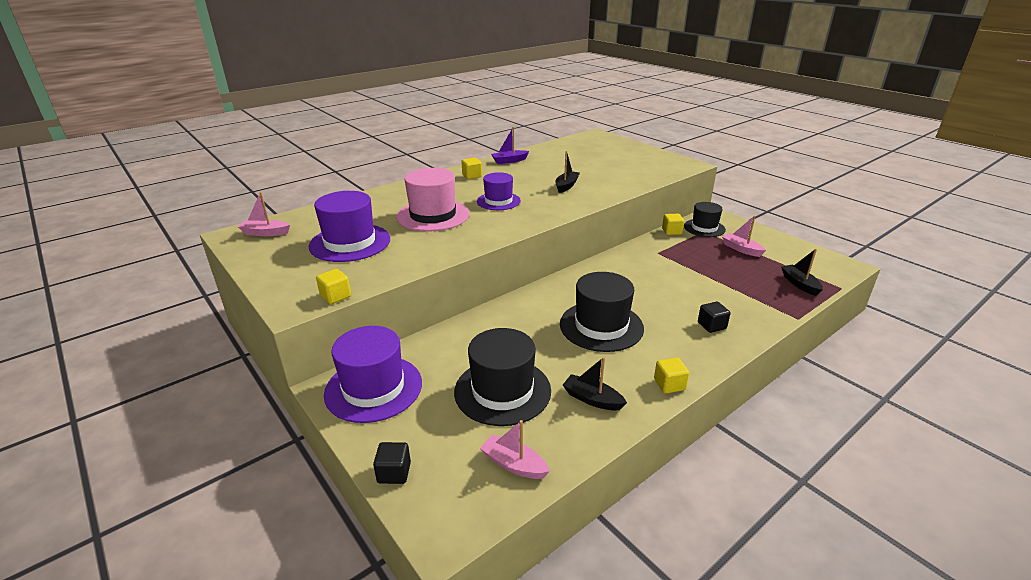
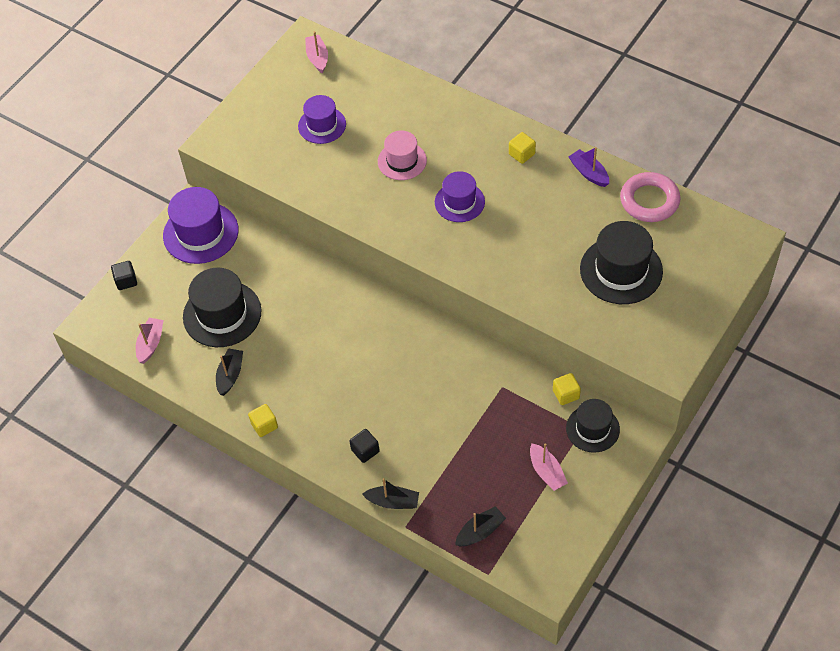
camera: 75 degrees right, 25 degrees up
purple hat [309,191,390,262] -> purple hat [298,95,346,144], size x0.64
yellow cube [316,269,351,304] -> none
pink hat [396,168,469,232] -> pink hat [378,130,427,180], size x0.64
black boat [555,151,580,193] -> black boat moved to [362,478,419,509]
black hat [560,272,644,352] -> black hat moved to [580,221,663,304]
pink boat [722,215,766,257] -> pink boat turned 120 degrees clockwise [530,443,568,491]
none -> pink ring [620,172,681,222]

